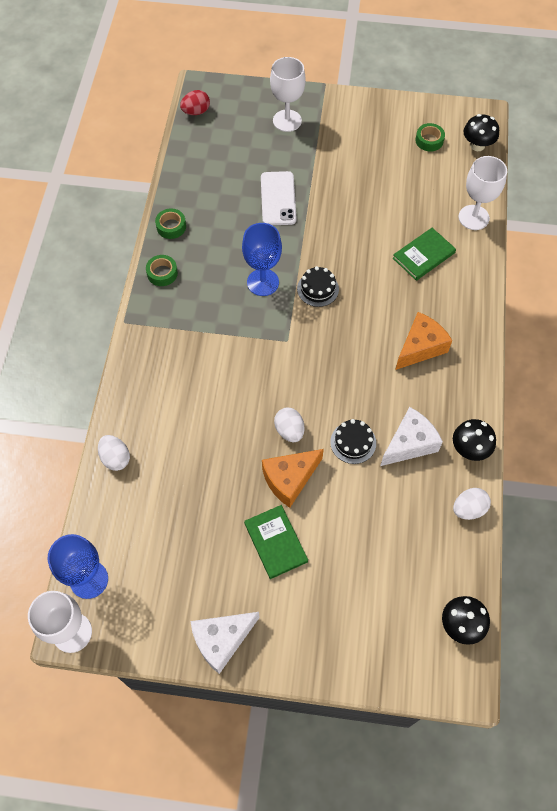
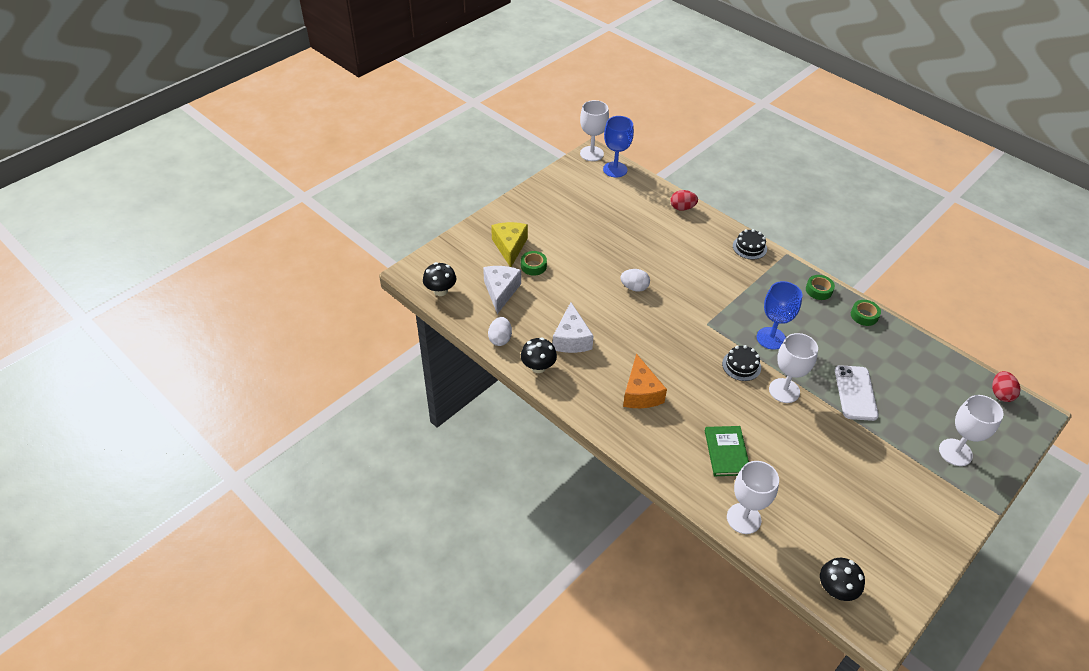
camera: 125 degrees right, 15 degrees down
white egg [98,435,130,471] -> red egg [670,190,698,211]
white cheese [190,612,260,674] -> white cheese moved to [483,266,521,314]
green book [244,505,308,579] -> none
white phone [261,171,297,225] -> white phone turned 60 degrees clockwise [835,365,879,421]
orange cheese [262,449,324,508] -> none
black cake [330,419,376,464] -> black cake moved to [733,229,767,259]
green tape [415,123,445,152] -> green tape moved to [521,251,547,276]
none -> yellow cheese [491,222,528,267]
none -> white goblet [769,333,818,403]

